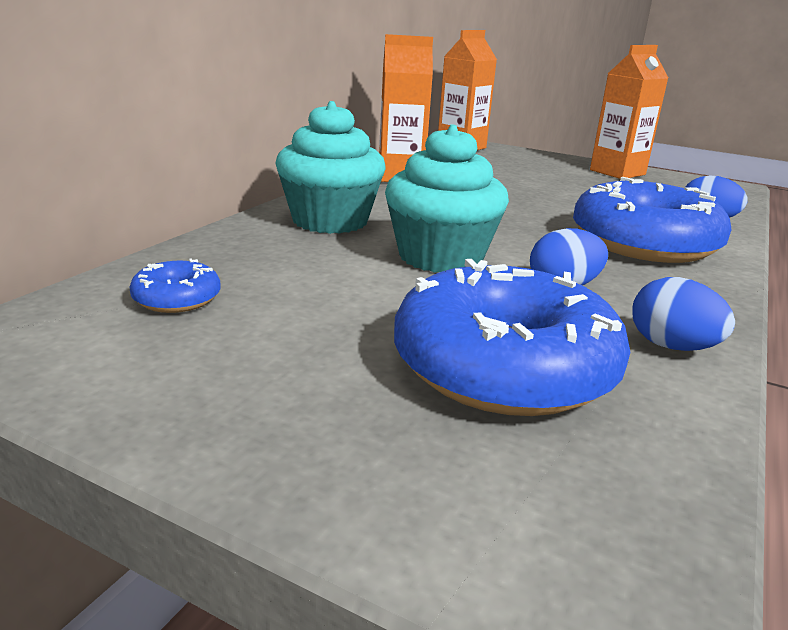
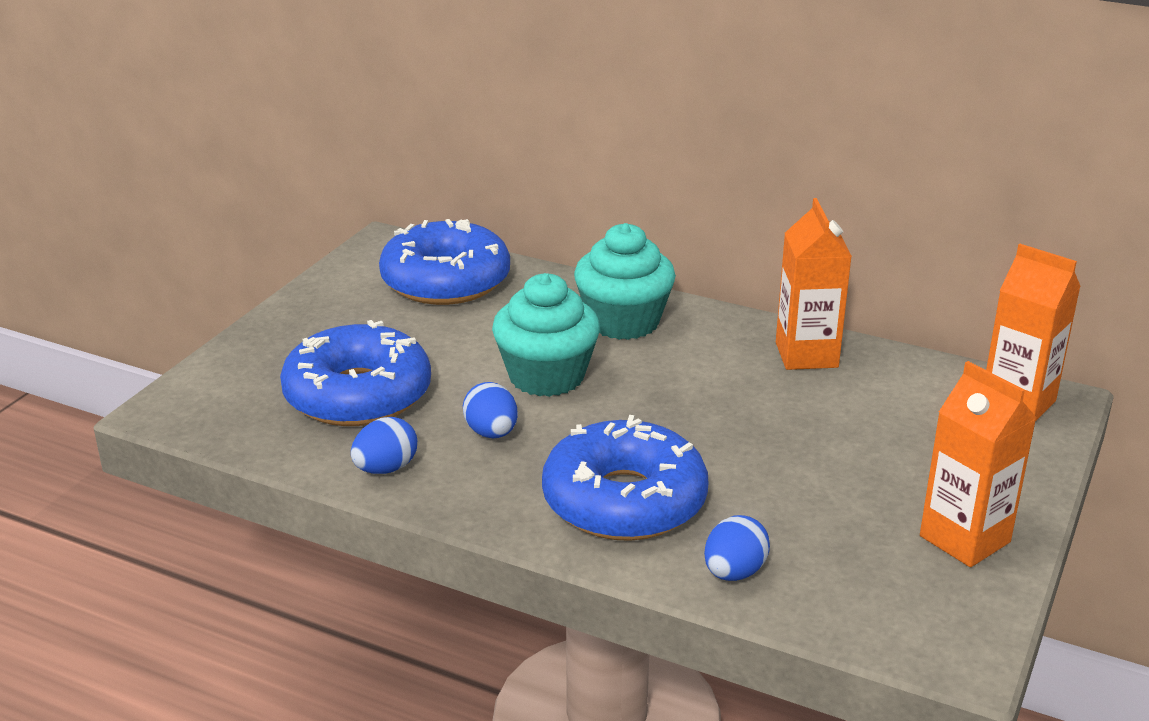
camera: 90 degrees right, 5 degrees up
blue donut [129,258,221,313] -> blue donut [379,219,510,305], size x2.30

